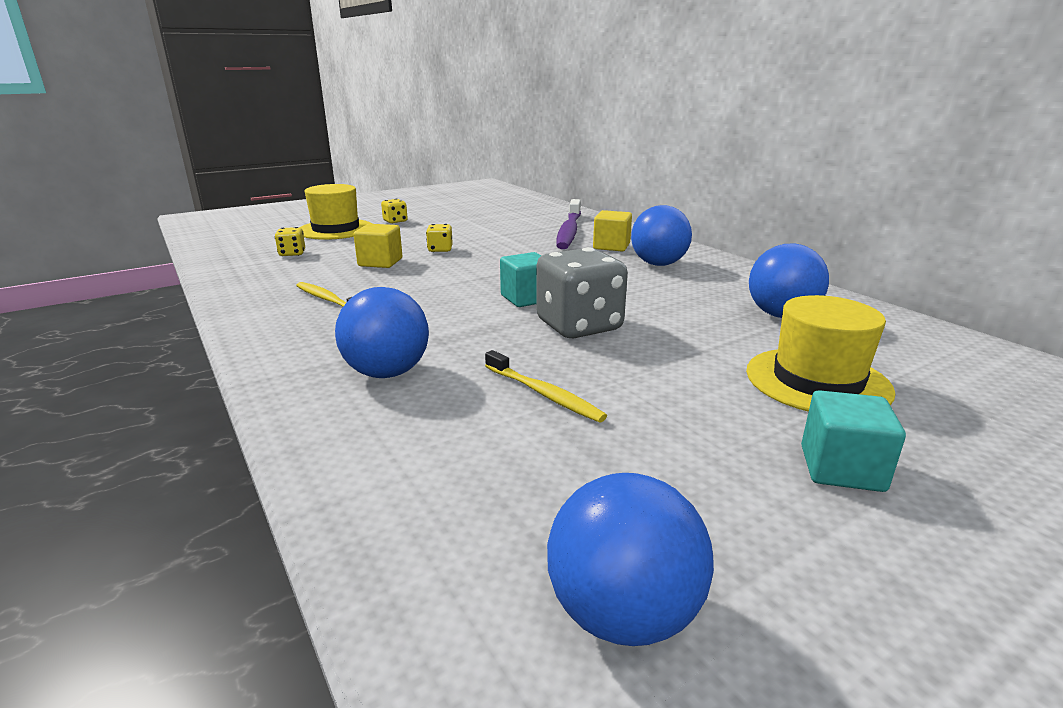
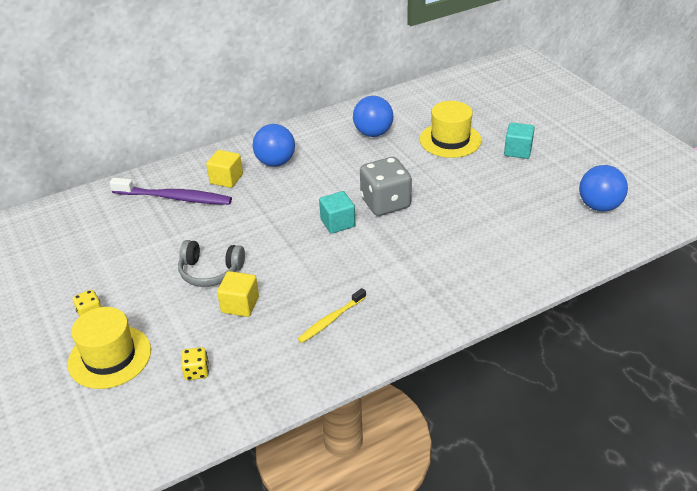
camera: 85 degrees left, 15 degrees up
blue ball [335,287,429,378] -> none
yellow dice [426,224,453,252] -> grey headphones [178,240,245,287]
yellow toothbrush [485,350,607,422] -> none

